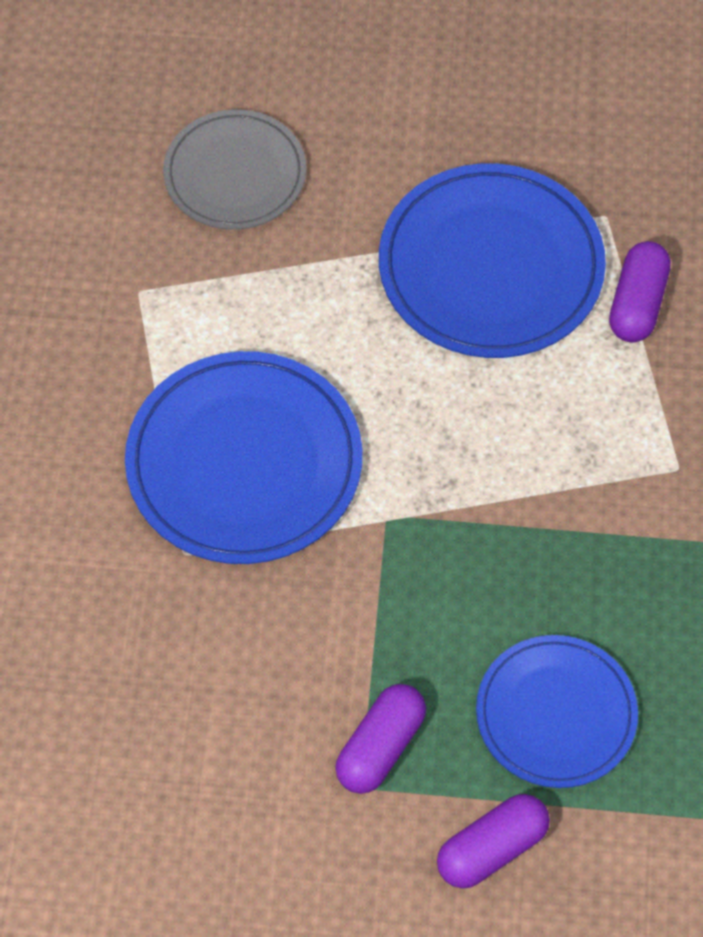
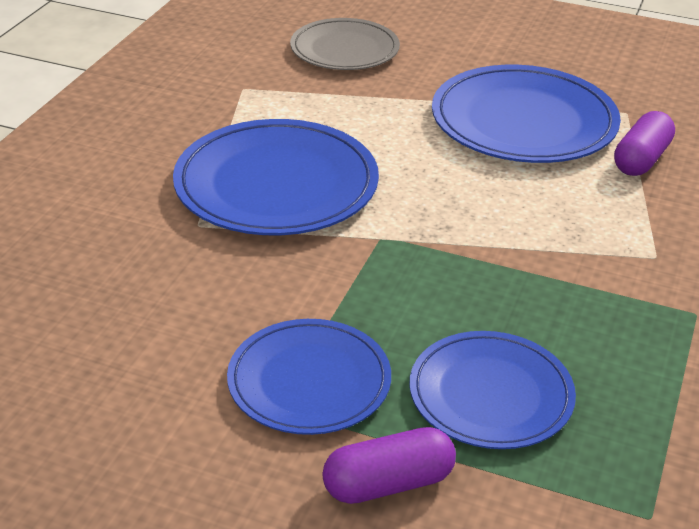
camera: 15 degrees right, 25 degrees down
purple capsule [335,684,426,794] -> blue plate [227,319,391,435]

